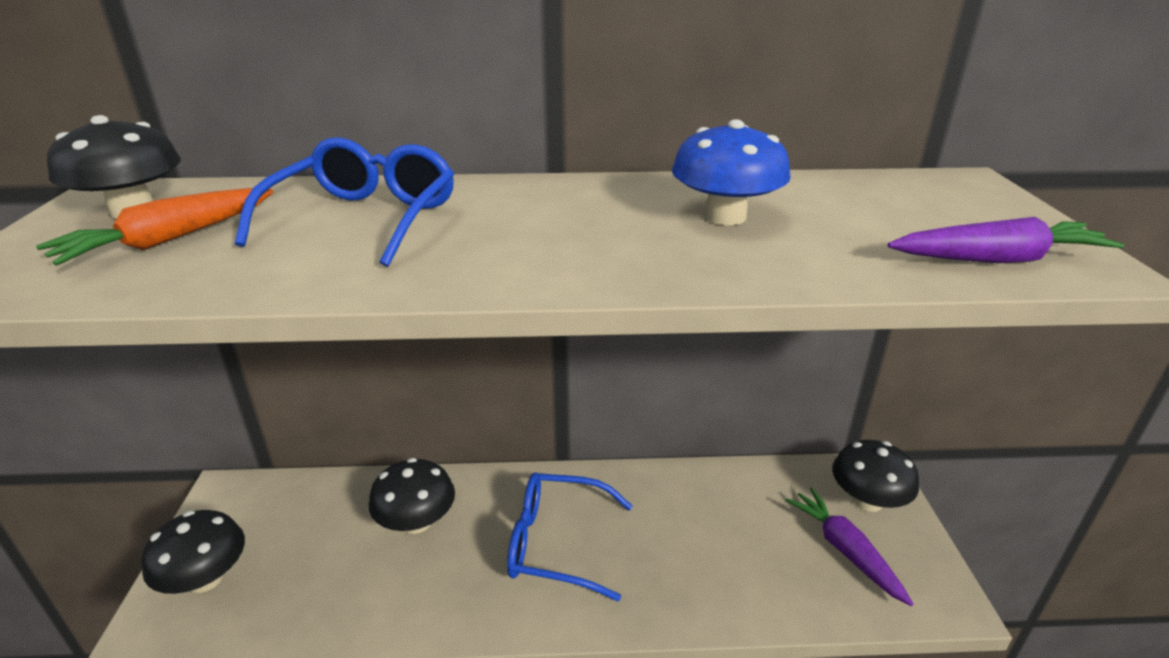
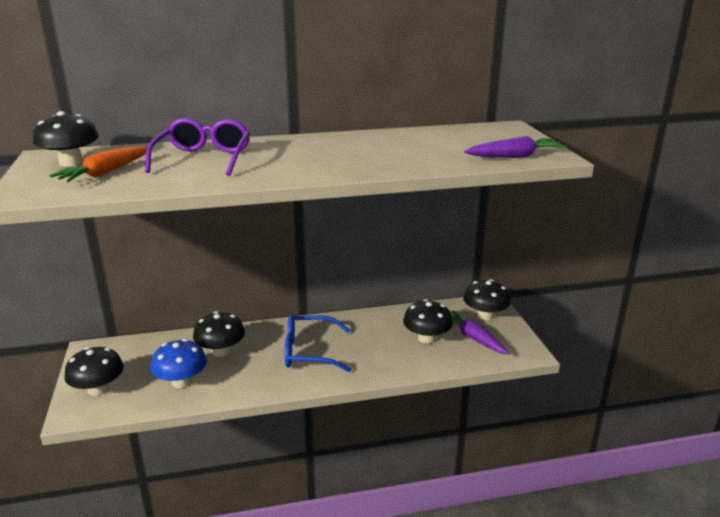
camera: 10 degrees left, 5 degrees down
blue glasses [235,137,454,267] -> purple glasses [145,118,250,176]
blue mushroom [672,119,791,225] -> blue mushroom moved to [151,339,207,388]
none -> black mushroom [403,299,453,344]

